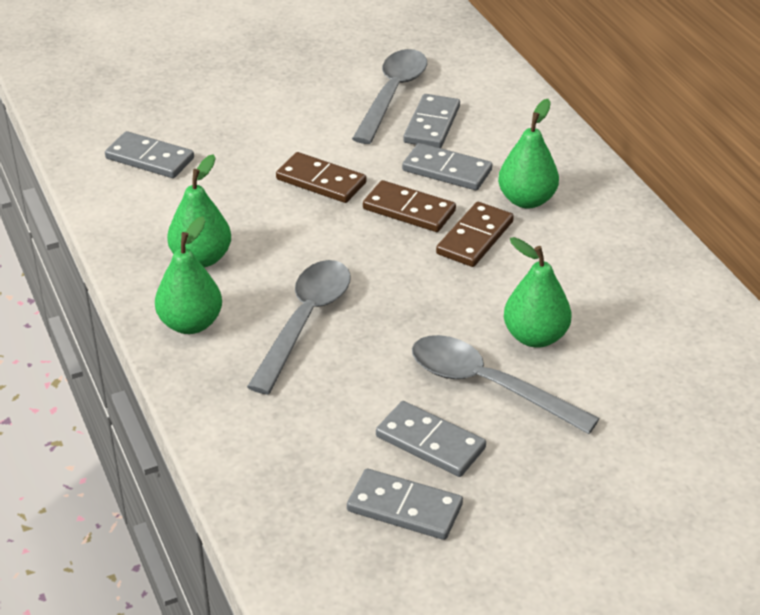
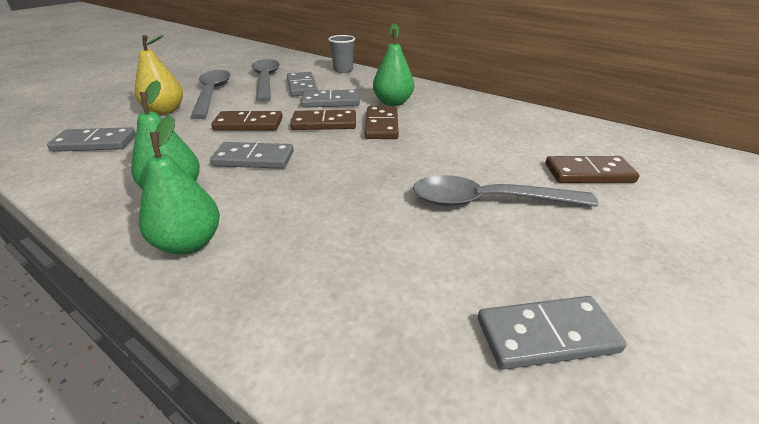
camera: 30 degrees left, 5 degrees down
grey spoon [247,260,351,394] -> grey spoon moved to [190,70,230,119]
grey domino [376,401,486,477] -> grey domino moved to [210,142,294,169]
green pear [504,237,572,348] -> none
none -> yellow pear [135,35,183,115]
none -> grey cup [328,35,355,73]
none -> brown domino [545,156,640,183]

